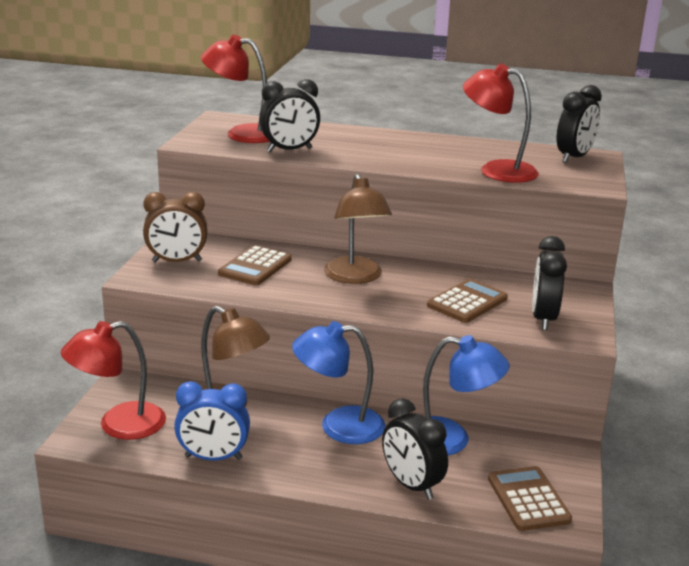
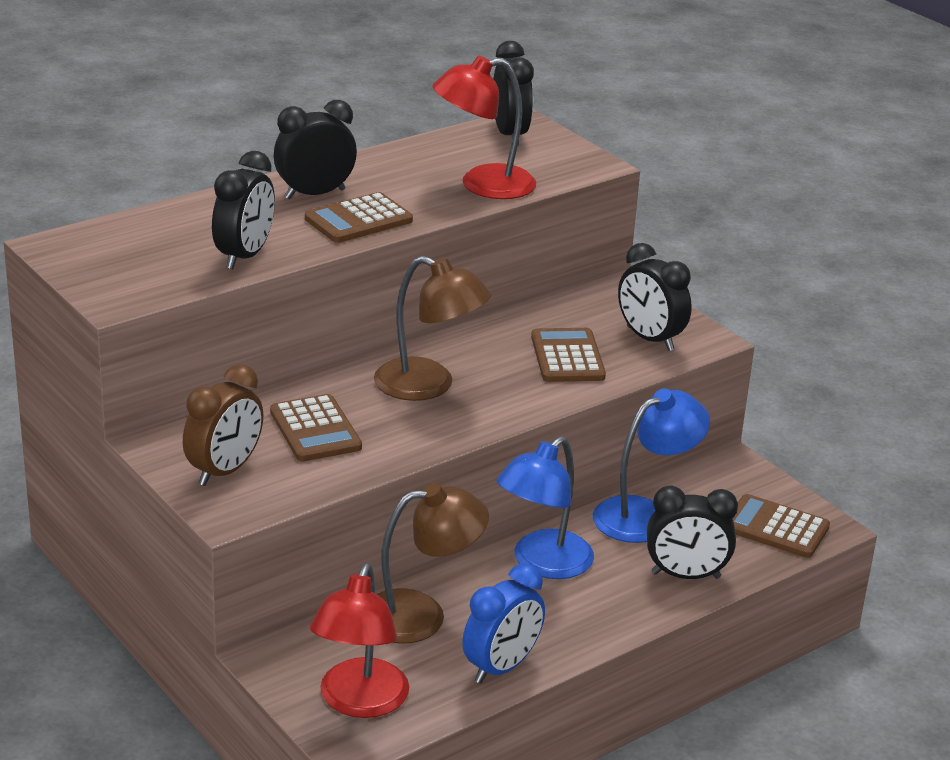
camera: 50 degrees left, 5 degrees up
red lamp [201,35,270,143] -> none
none -> black clock [274,100,357,199]
none -> brown calculator [305,192,413,243]

